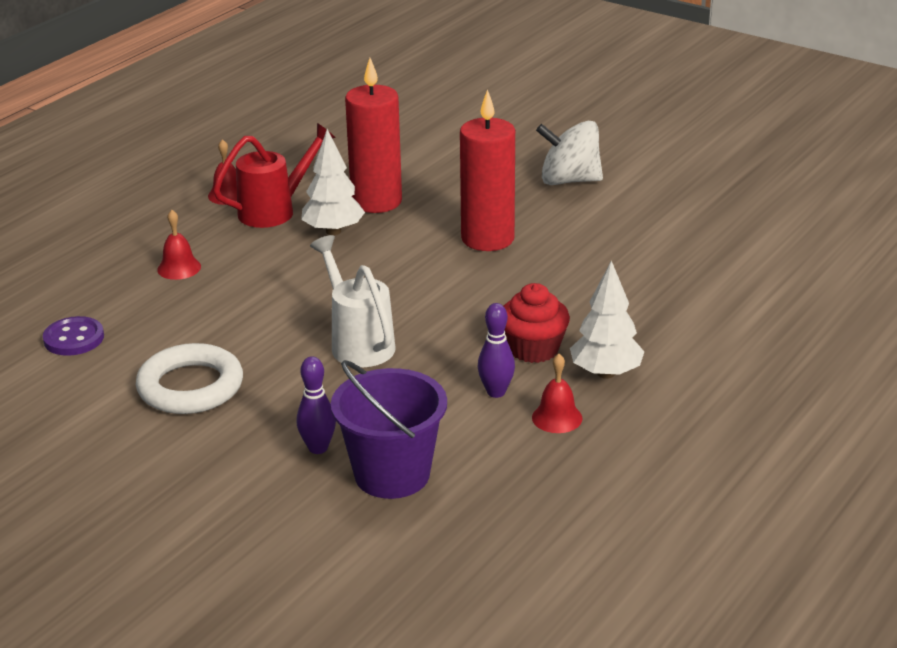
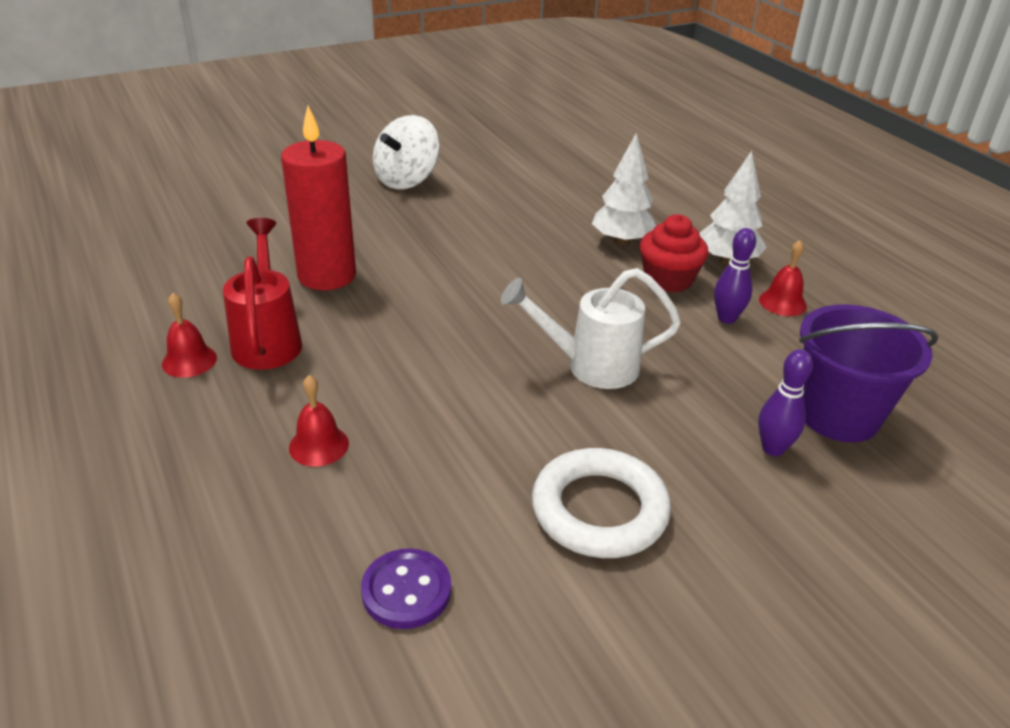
camera: 65 degrees left, 5 degrees up
white tree [301,129,365,235] -> white tree moved to [592,133,657,246]
red candle [460,89,515,251] -> none

